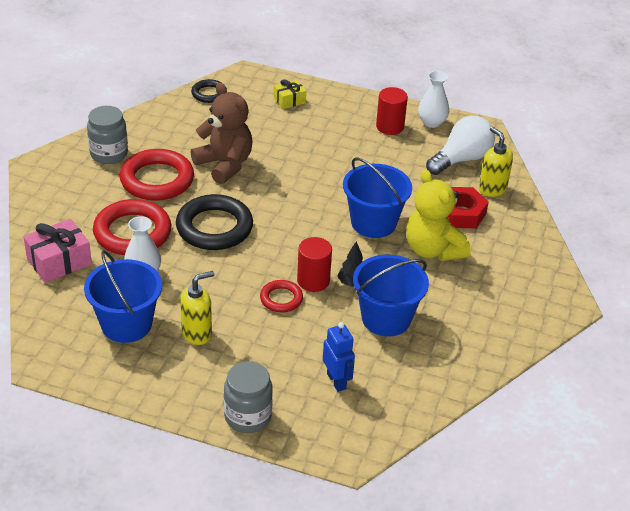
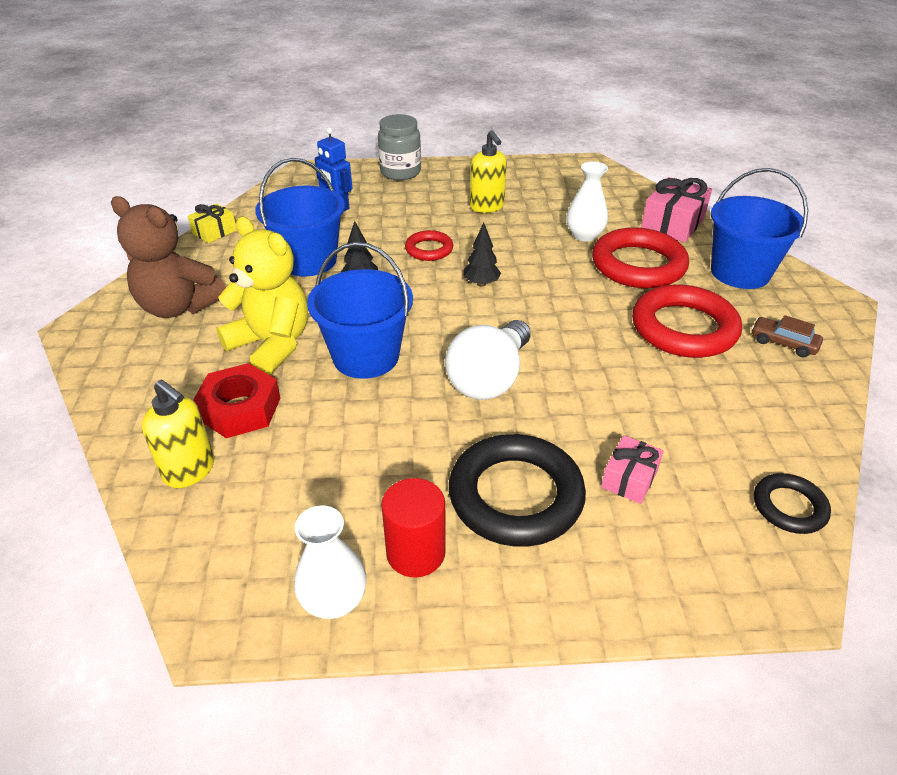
camera: 160 degrees right, 0 degrees up
blue bucket [84,250,162,343] -> blue bucket moved to [711,168,808,289]
grey jar [87,106,128,164] -> brown car [751,315,823,357]
black ring [176,194,253,250] -> black ring moved to [449,434,586,547]
yellow soap dispenser [180,271,214,345] -> yellow soap dispenser turned 60 degrees counterclockwise [470,130,507,213]
brown teddy bear [190,83,252,184] -> brown teddy bear moved to [111,196,226,318]
yellow gift [274,79,306,109] -> yellow gift moved to [188,203,237,243]
red cylinder [297,237,332,292] -> none
white light bulb [426,116,495,175] -> white light bulb moved to [445,320,530,400]
none -> black tree [464,223,501,287]
none -> pink gift [601,435,663,504]

